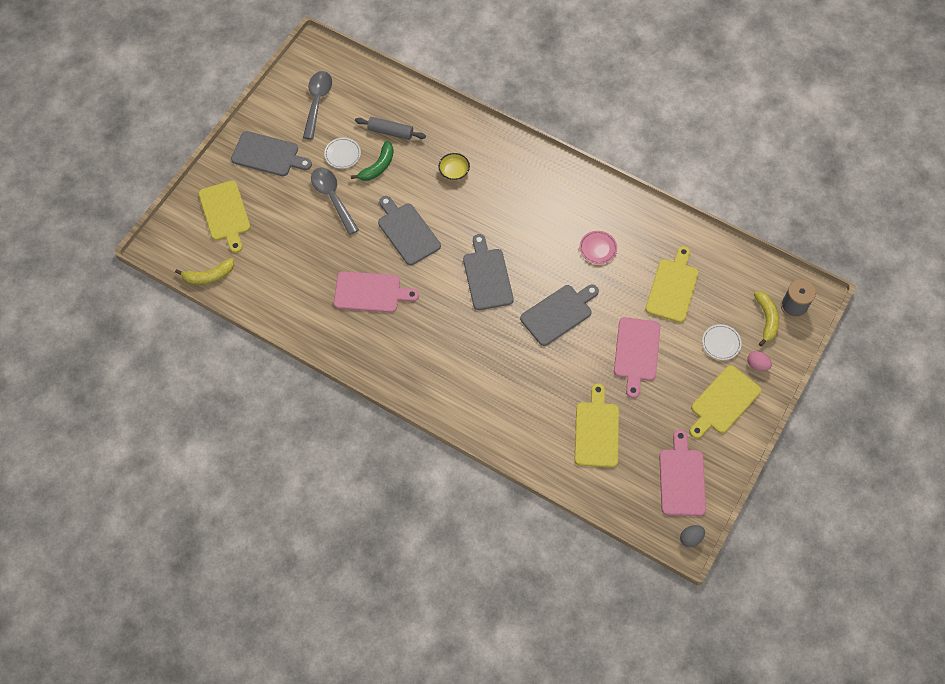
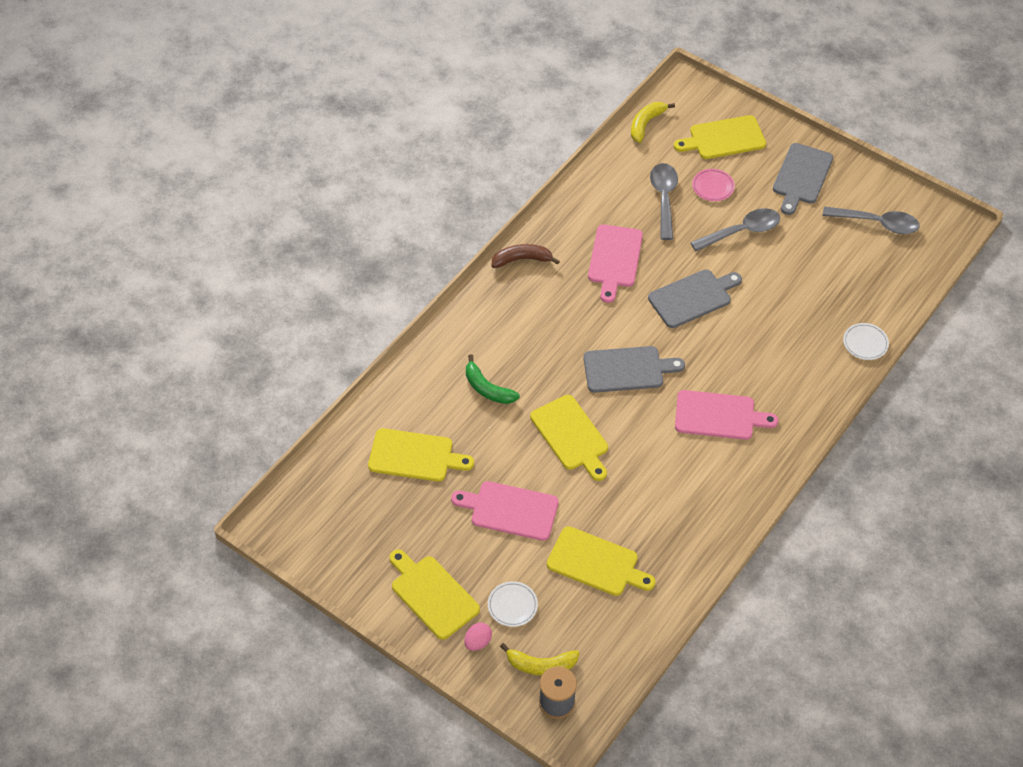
camera: 95 degrees right, 10 degrees down
yellow banana [175,258,234,285] -> yellow banana turned 45 degrees clockwise [631,102,675,143]
white plate [324,138,361,169] -> white plate moved to [843,323,889,360]
green banana [351,141,394,181] -> green banana moved to [466,354,520,404]
grey rolling pin [355,117,426,140] -> none
yellow bowl [438,153,470,180] -> none
grey cutting board [520,285,599,346] -> yellow cutting board [530,395,608,481]
pink plate [579,231,617,264] -> pink plate moved to [692,169,735,201]
pink cutting board [659,429,706,516] -> pink cutting board moved to [675,390,779,440]
grey egg [680,525,705,547] -> none
none -> brown banana [491,244,560,268]
none -> grey spoon [650,163,678,240]

